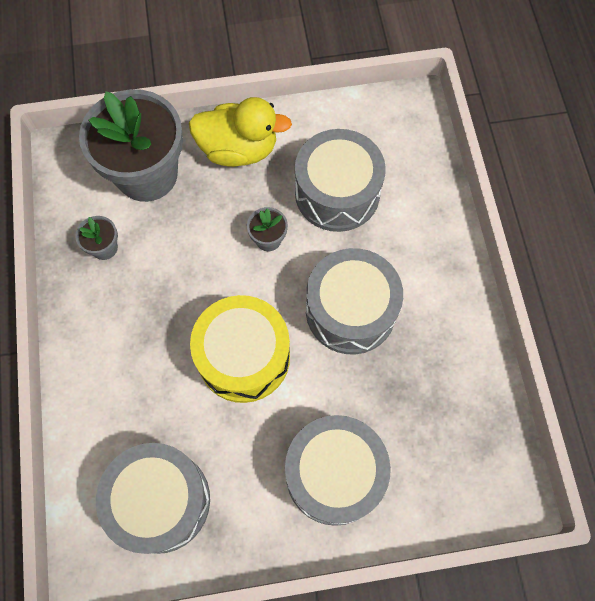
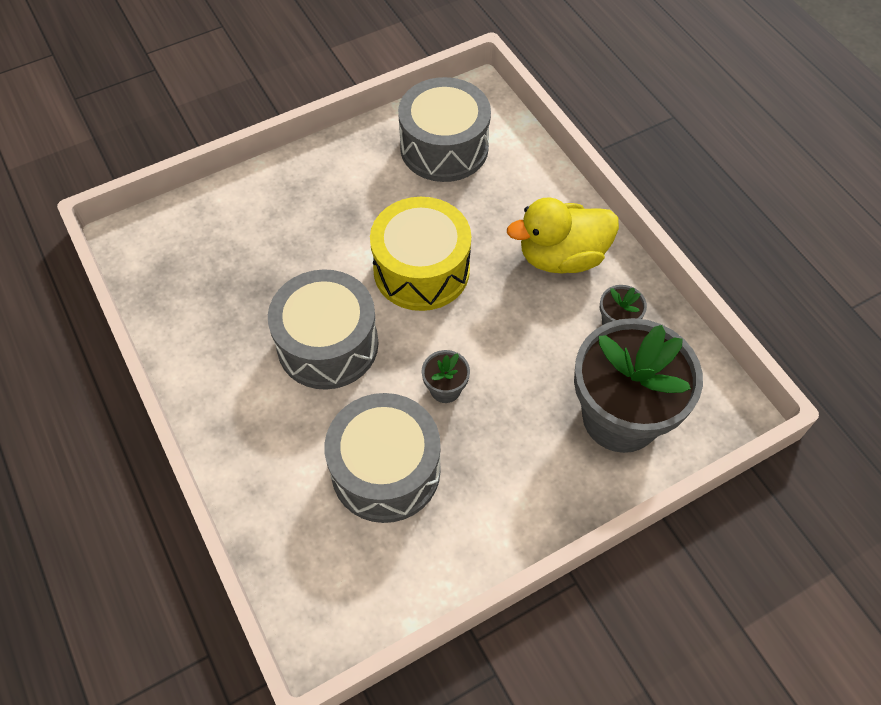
camera: 160 degrees right, 10 degrees down
yellow duck [189,97,292,167] -> yellow duck moved to [507,197,619,273]
grey drum [285,415,391,526] -> none

